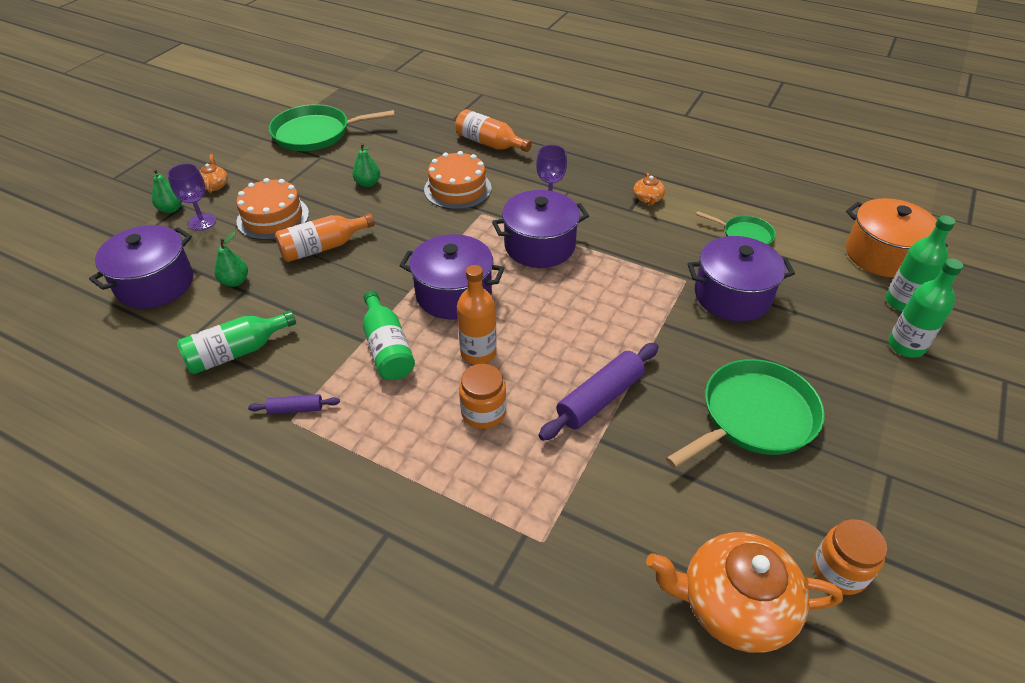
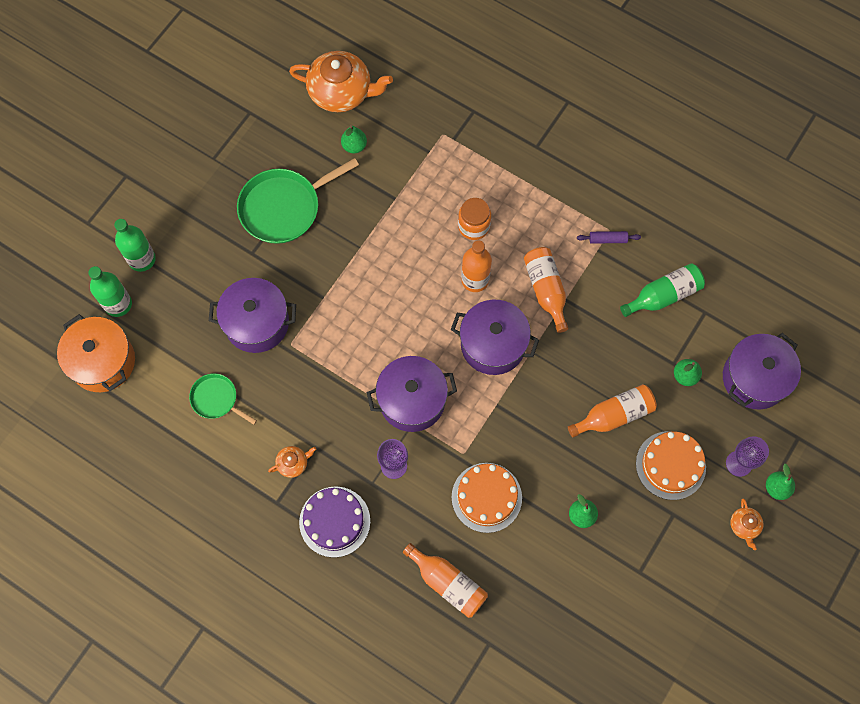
camera: 175 degrees left, 25 degrees up
green pan [269,104,395,151] -> none
green bottle [363,290,415,380] -> orange bottle [524,247,569,333]
purple rolling pin [538,343,659,441] -> none
orange teapot [634,173,665,205] -> orange teapot turned 60 degrees clockwise [268,446,316,478]
orange jar [813,519,887,595] -> none
none -> purple cake [299,486,370,558]
none -> green pear [341,125,367,153]

